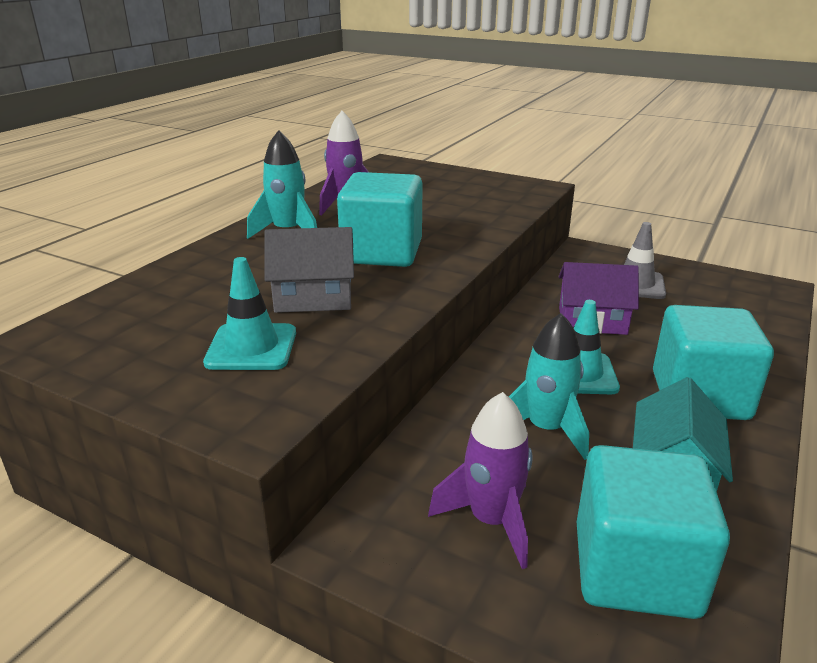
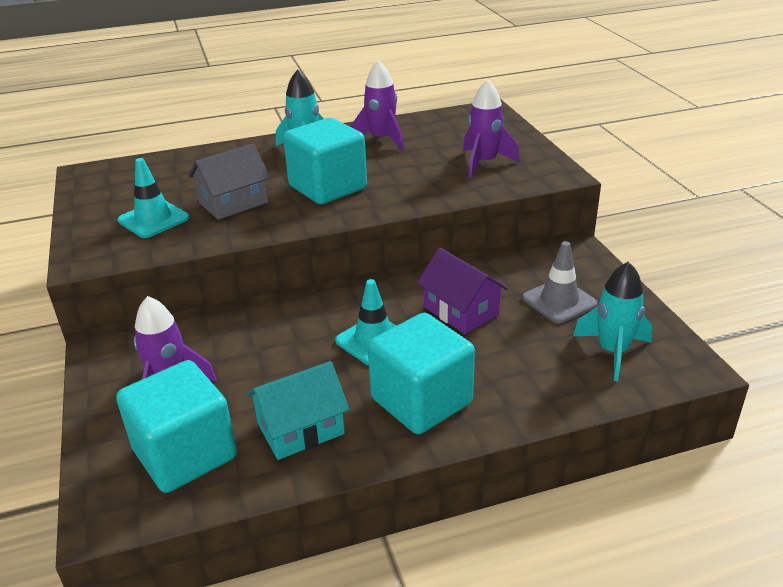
camera: 45 degrees right, 5 degrees up
grey house [264,227,354,313] -> grey house turned 75 degrees counterclockwise [189,143,270,220]
turquoise rocket [509,313,589,460] -> turquoise rocket moved to [573,261,652,381]
none -> purple rocket [463,80,520,178]

